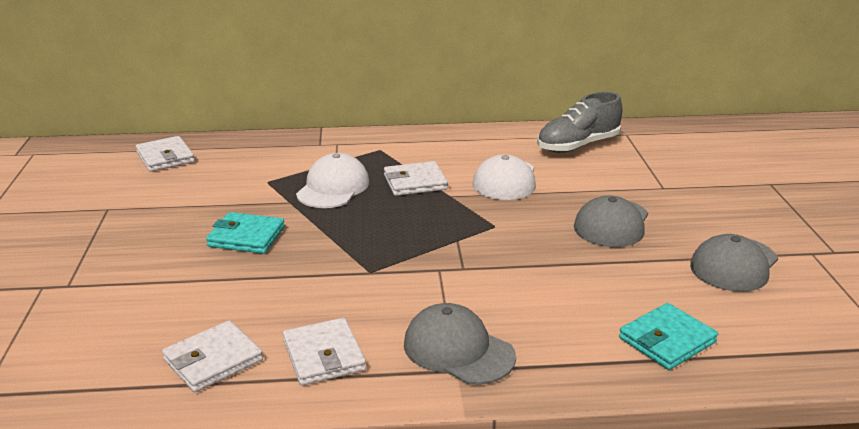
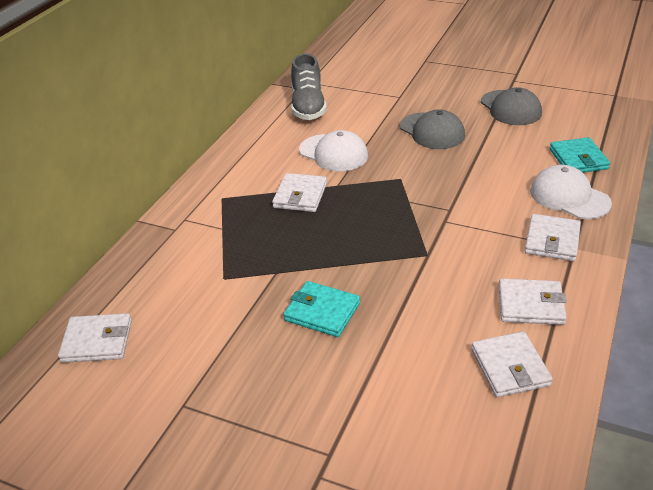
camera: 60 degrees left, 10 degrees up
turquoise wallet [206,212,285,254] -> turquoise wallet turned 75 degrees clockwise [283,281,360,337]
white cap [296,153,369,208] -> white cap moved to [530,165,612,219]
grey cap [404,303,516,385] -> white wallet [525,214,581,261]

